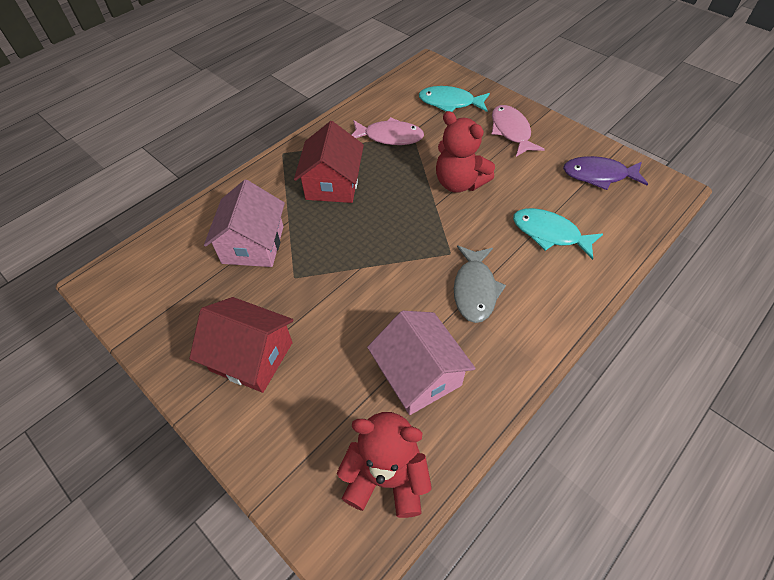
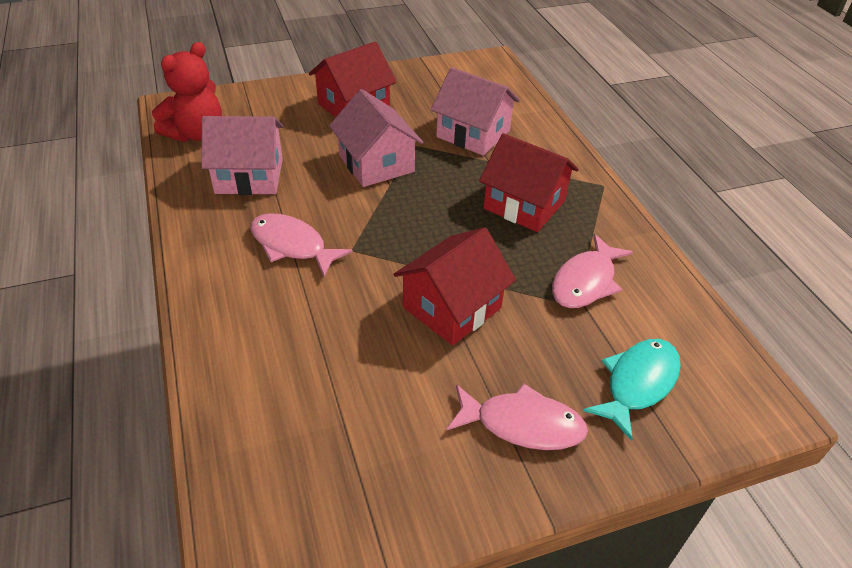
camera: 115 degrees right, 10 degrees down
red teddy bear [436,111,495,193] -> red house [393,227,516,346]
grey fish [454,245,506,323] -> pink fish [250,213,353,277]
turquoise fish [513,208,603,260] -> none
purple fish [563,156,648,190] -> none
none -> pink house [329,89,424,187]

